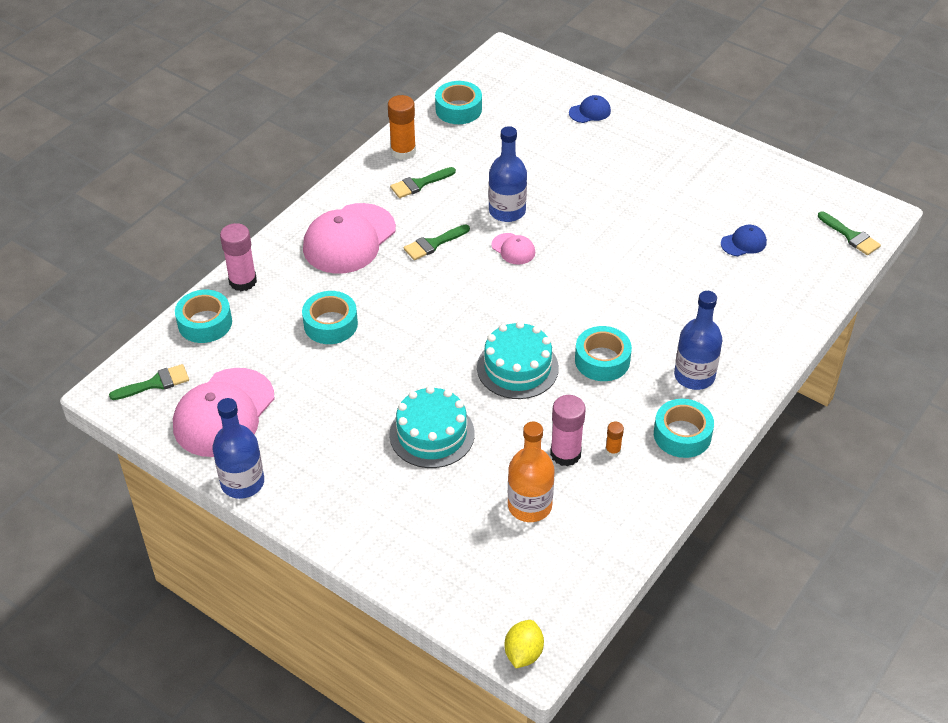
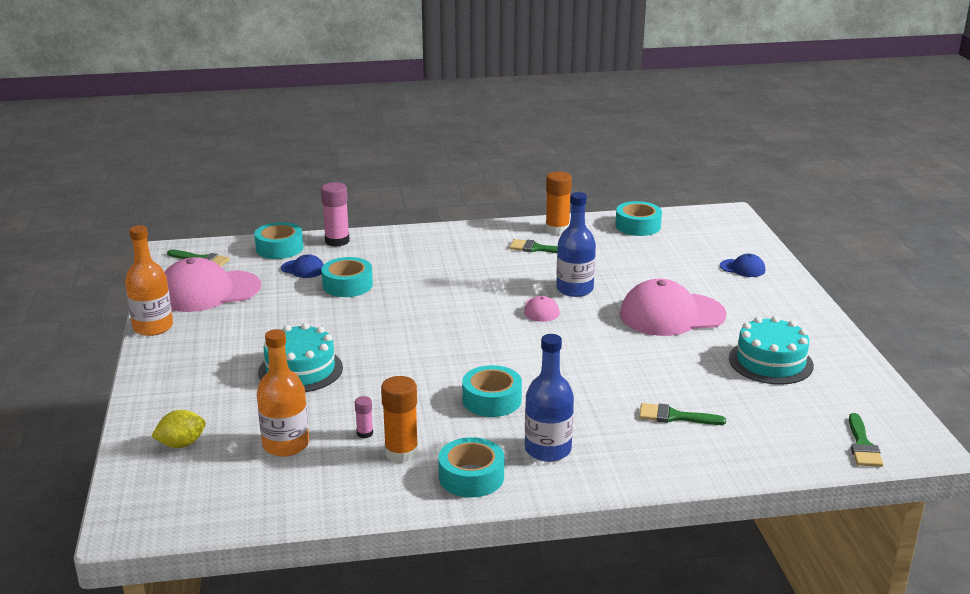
camera: 45 degrees right, 20 degrees down
blue bottle [212,398,264,499] -> orange bottle [125,225,173,336]
pink cap [303,203,396,274] -> pink cap moved to [620,279,727,336]
green brush [404,224,470,260] -> green brush moved to [639,403,726,425]
turquoise cake [477,321,559,399] -> turquoise cake moved to [729,316,814,385]
yellow lemon [504,620,544,668] -> yellow lemon moved to [151,410,206,448]
pink glue stick [550,395,586,466] -> pink glue stick [355,396,373,438], size x0.50
orange glue stick [605,422,624,457] -> orange glue stick [381,376,418,463], size x2.00
blue cap [721,225,767,256] -> blue cap moved to [281,254,324,278]

